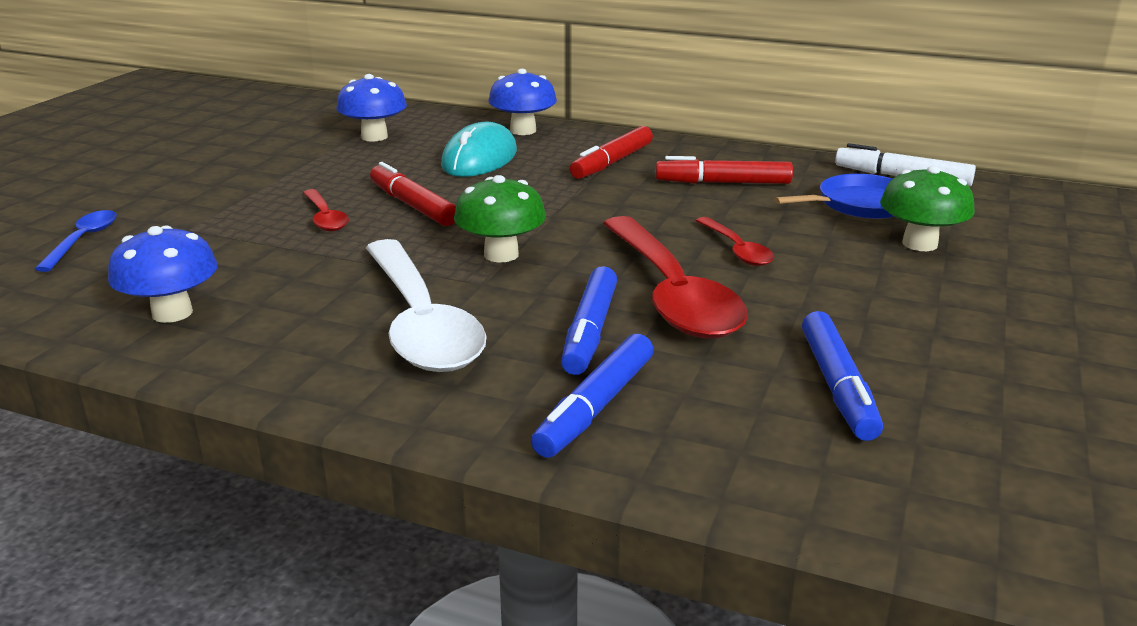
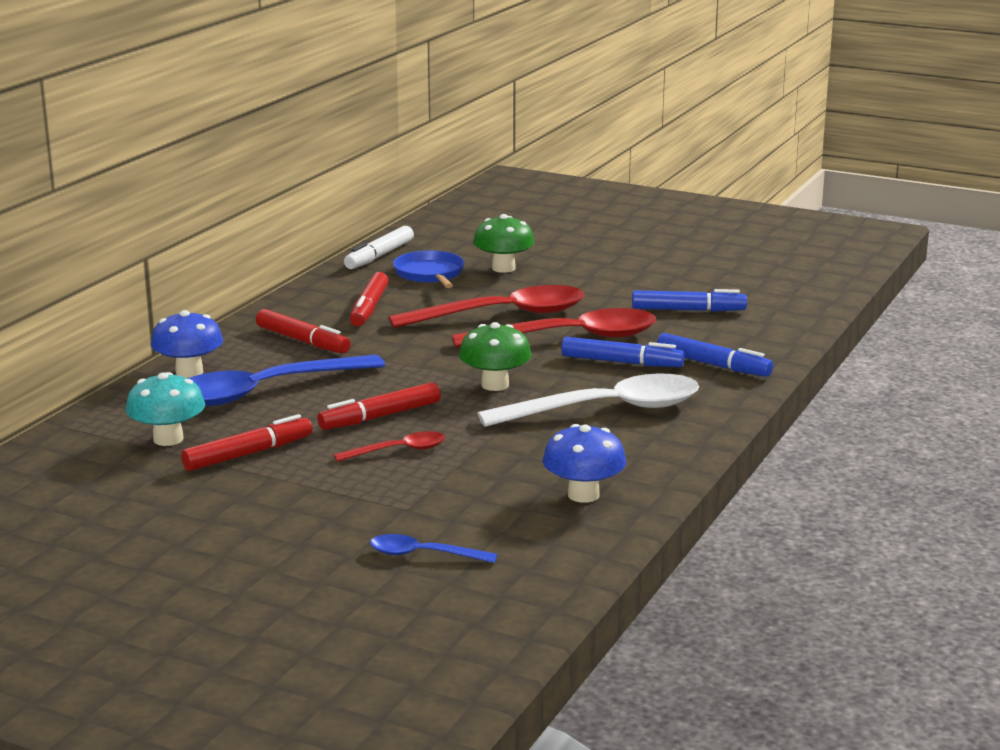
camera: 85 degrees left, 5 degrees down
blue mushroom [336,74,407,142] -> turquoise mushroom [126,372,205,446]
turquoise mouse [441,122,517,177] -> blue spoon [188,355,385,406]
red spoon [695,217,774,266] -> red spoon [388,285,585,328], size x2.10
none -> red marker [181,414,312,471]

